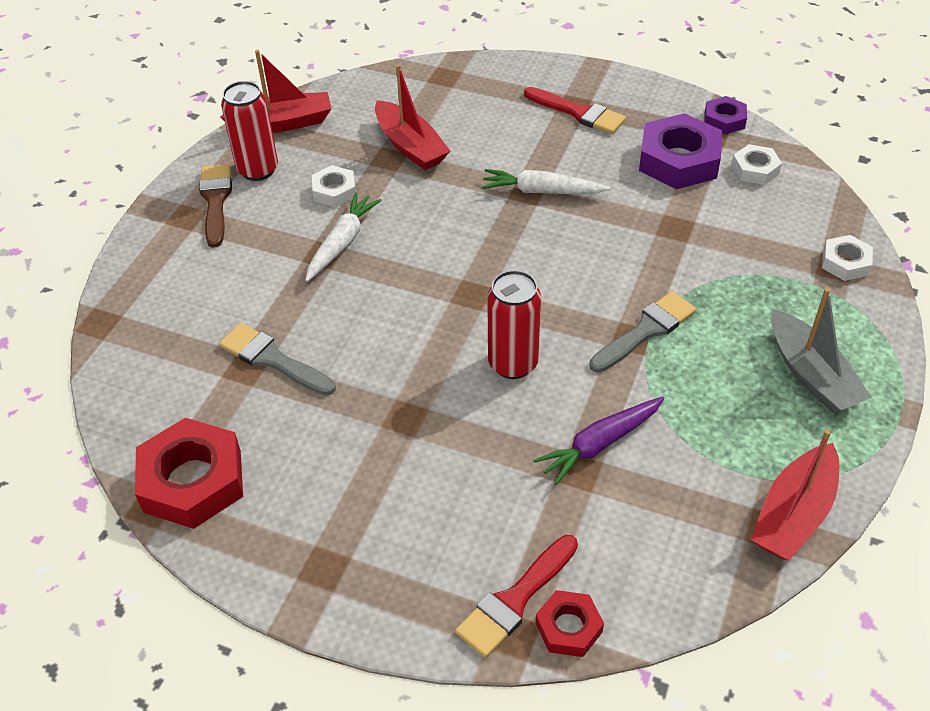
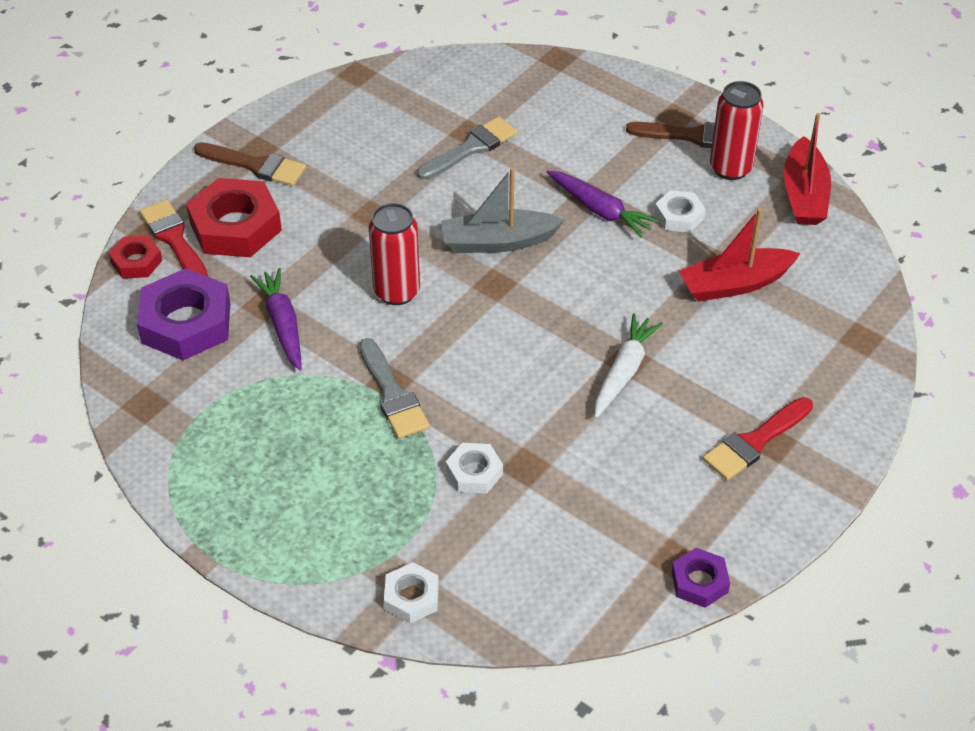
camera: 105 degrees right, 0 degrees up
red nut [135,418,243,529] -> red nut moved to [186,178,282,257]
white carrot [305,192,382,282] -> purple carrot [547,170,659,238]
purple nut [639,113,722,189] -> purple nut moved to [137,268,231,360]
white nut [731,144,782,185] -> white nut moved to [446,443,503,494]
red boat [751,430,839,560] -> none
grey boat [771,288,872,413] -> grey boat moved to [441,167,565,253]
none -> brown brush [194,142,306,186]

